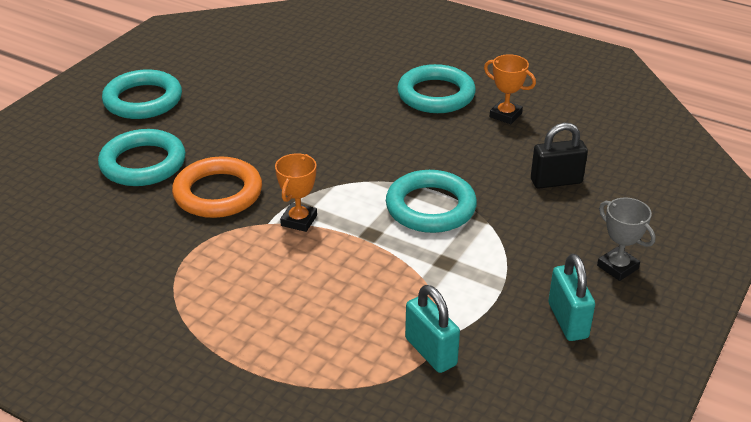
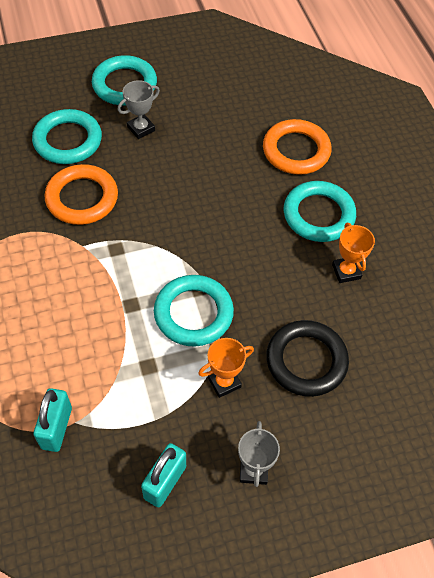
camera: 40 degrees right, 20 degrees up
orange trophy [275,154,317,232] -> orange trophy moved to [198,338,254,398]
black padlock [531,123,588,189] -> black ring [266,320,349,397]
none -> grey trophy [118,80,160,139]
none -> orange ring [263,119,331,175]

